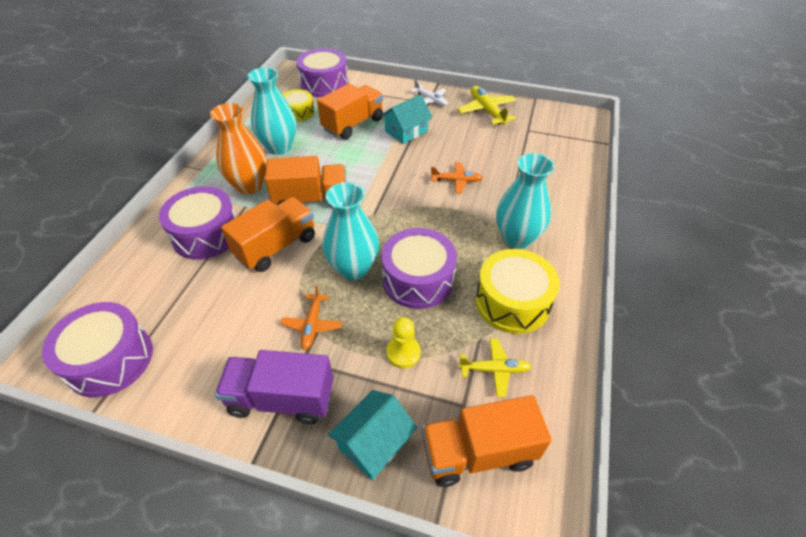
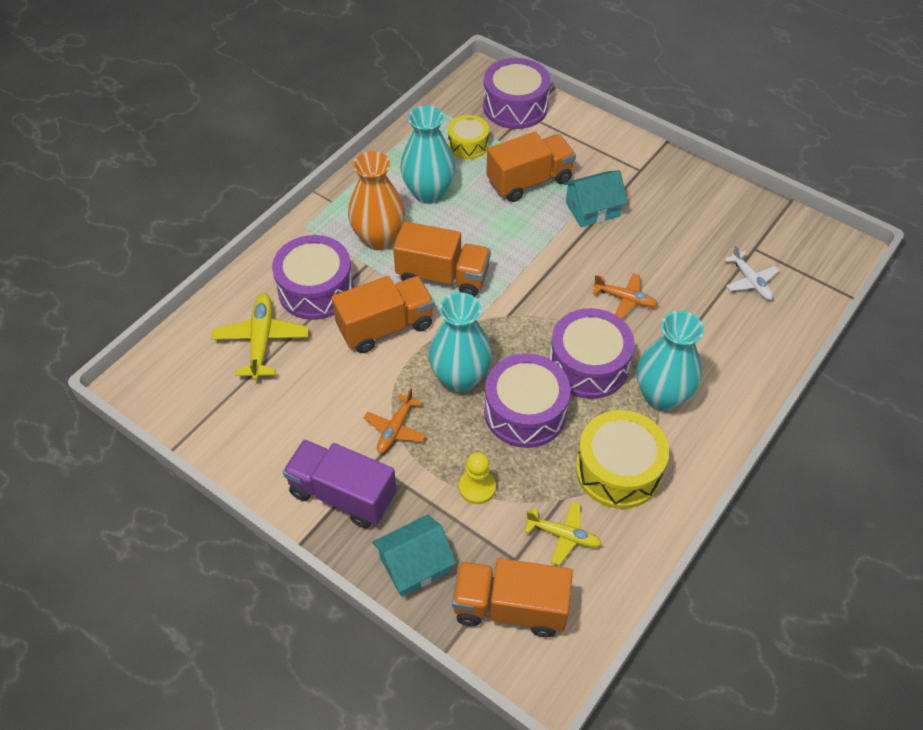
camera: 20 degrees right, 5 degrees up
purple drum [42,302,153,397] -> purple drum moved to [549,308,635,399]
white plane [411,80,447,106] -> white plane moved to [725,245,780,300]
yellow plane [457,86,516,125] -> yellow plane moved to [211,293,309,380]

